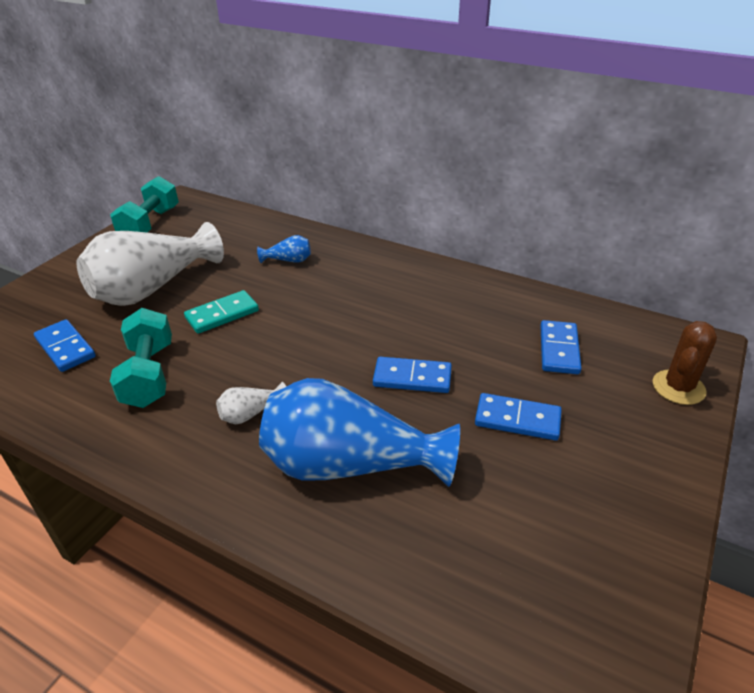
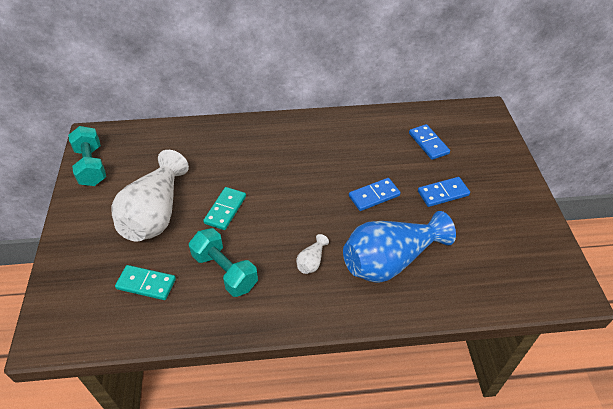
camera: 35 degrees left, 10 degrees up
blue domino [34,319,96,372] -> turquoise domino [115,265,176,300]
blue vase [257,235,311,263] -> none
brown cactus [653,321,717,405] -> none

